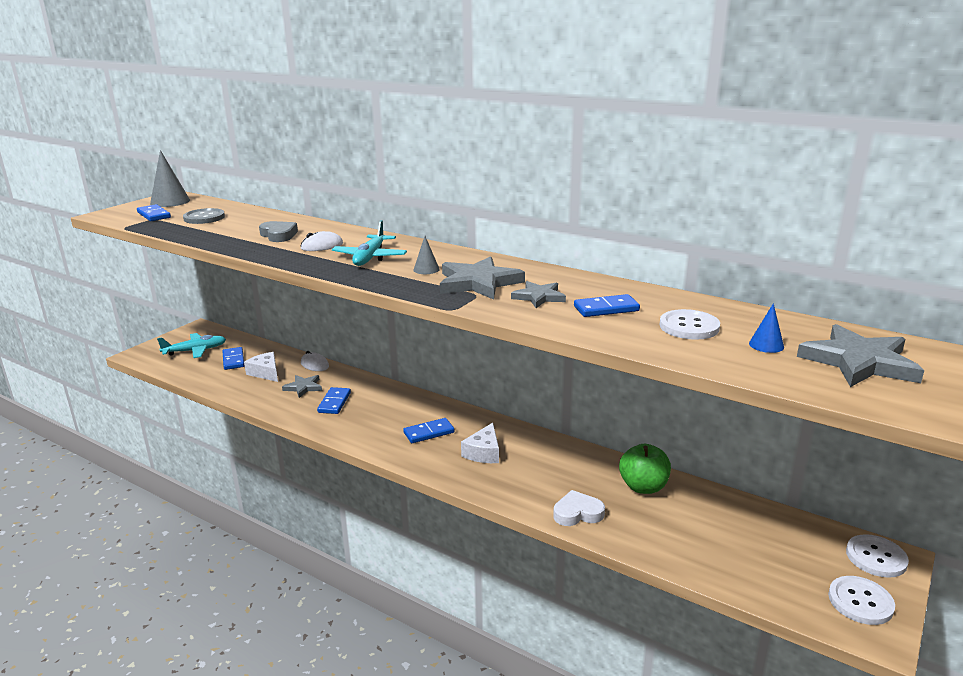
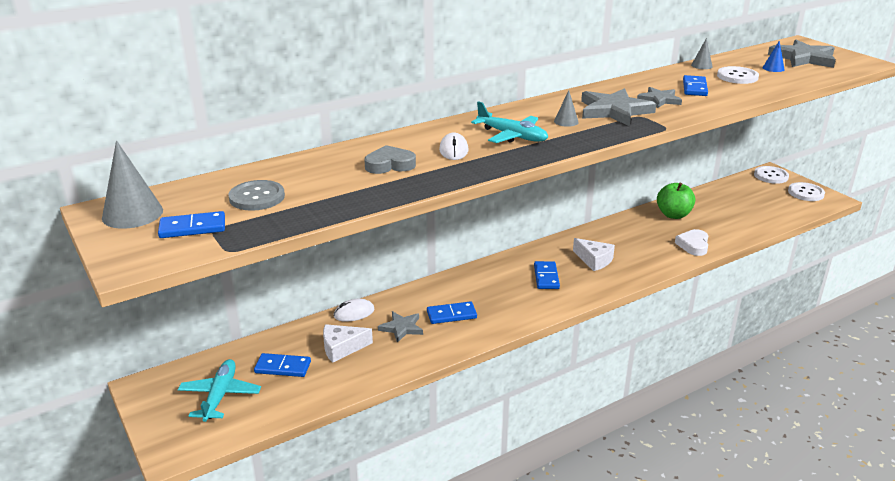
camera: 65 degrees left, 5 degrees up
blue domino [317,387,351,414] -> blue domino turned 45 degrees counterclockwise [427,301,477,324]
none -> grey cone [691,38,713,69]

